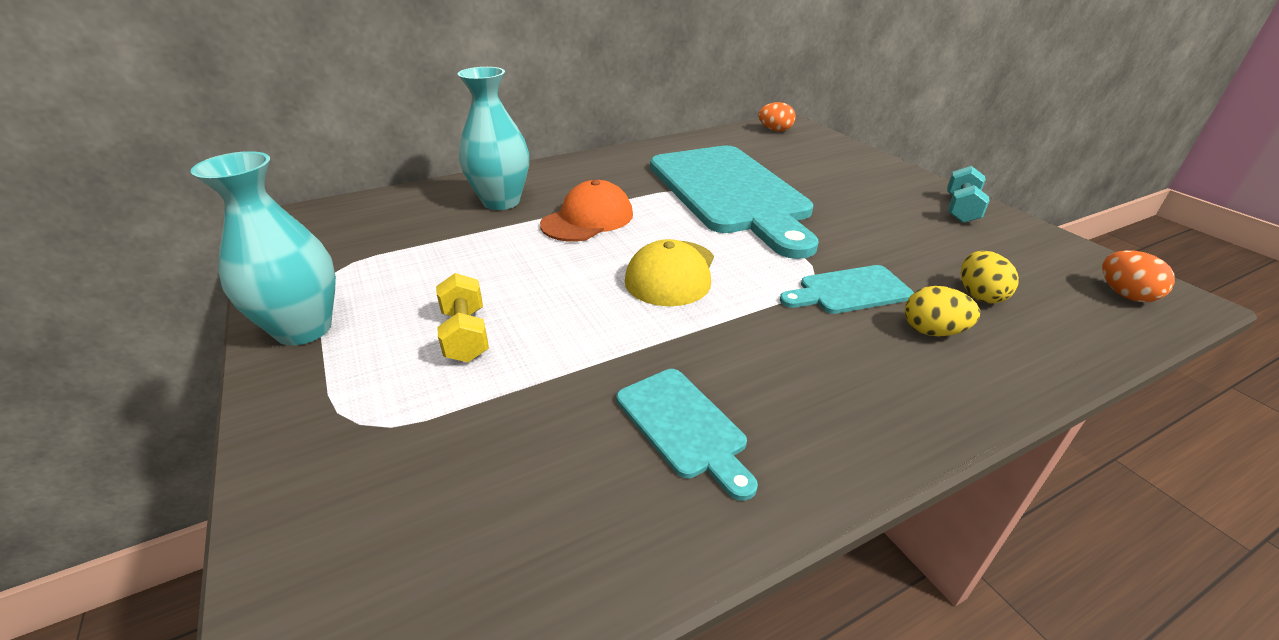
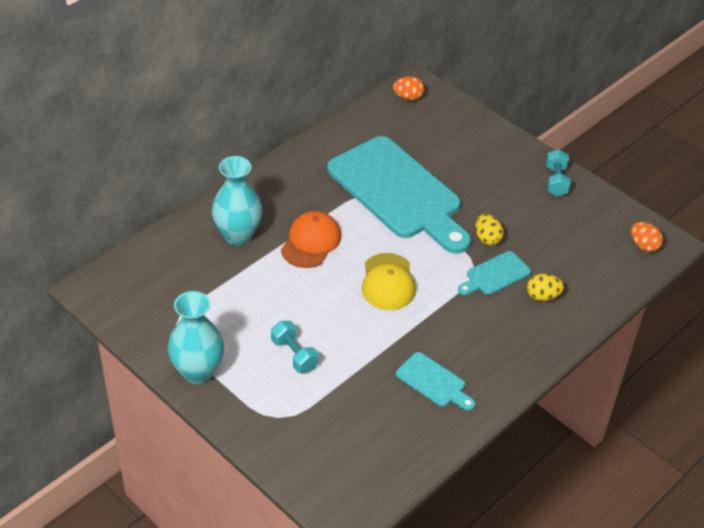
camera: 20 degrees left, 10 degrees up
yellow dumbbell [436,273,489,362] -> turquoise dumbbell [271,321,319,373]
yellow egg [961,251,1019,303] -> yellow egg moved to [475,214,504,246]

